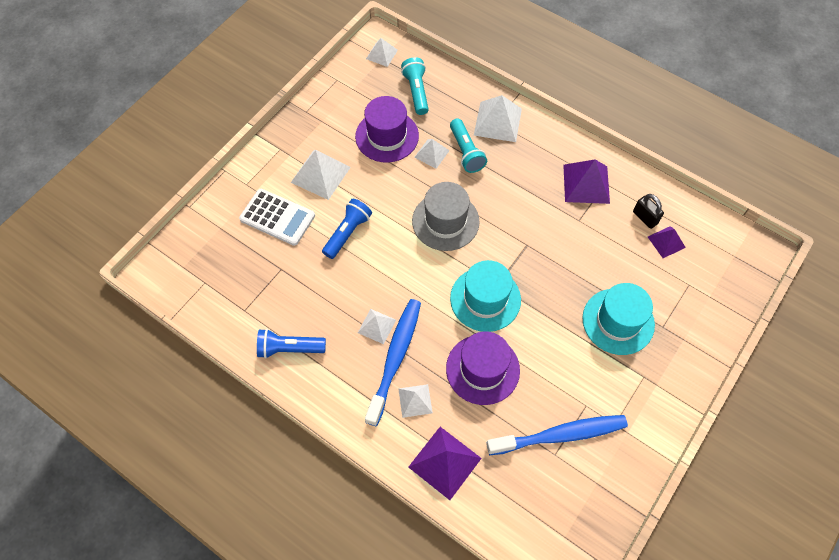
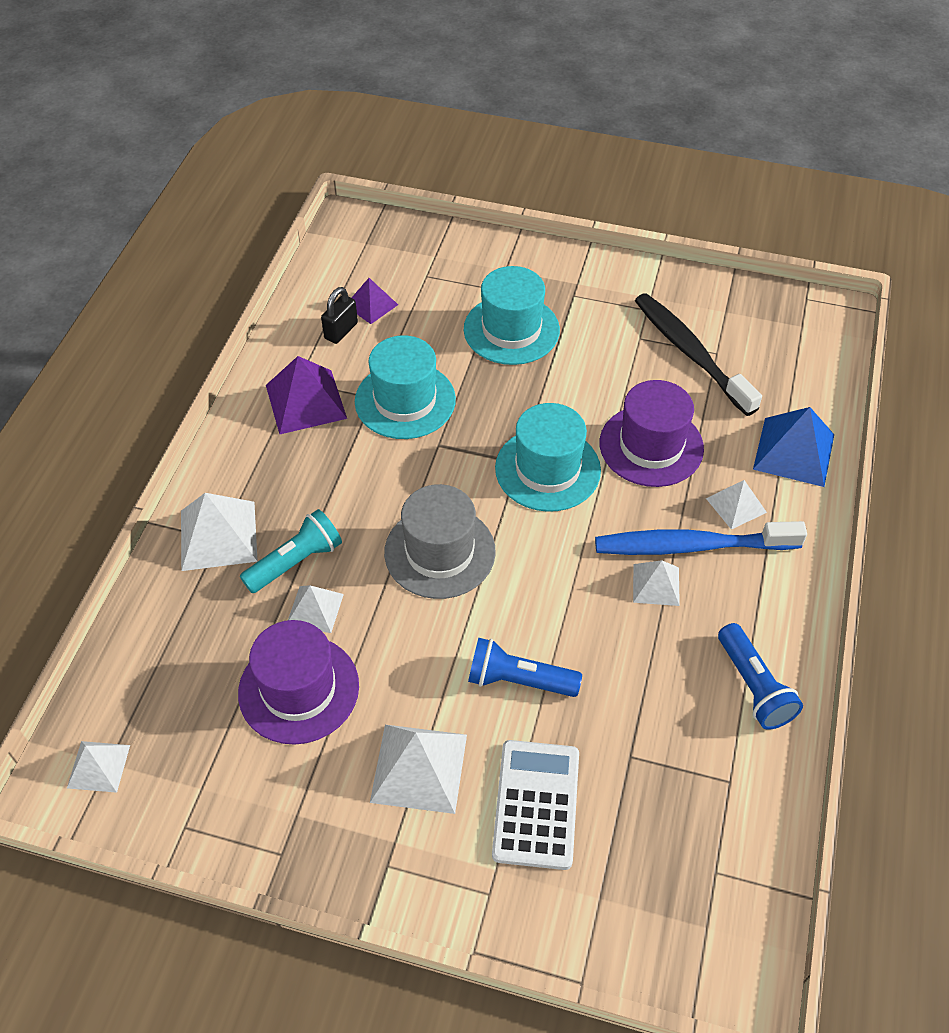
camera: 110 degrees left, 10 degrees down
turquoise flashlight [401,57,429,115] -> none
purple pyramid [408,427,482,500] -> blue pyramid [753,407,834,487]
blue toothbrush [486,415,628,455] -> black toothbrush [635,293,762,416]
none -> turquoise hat [355,335,456,439]

